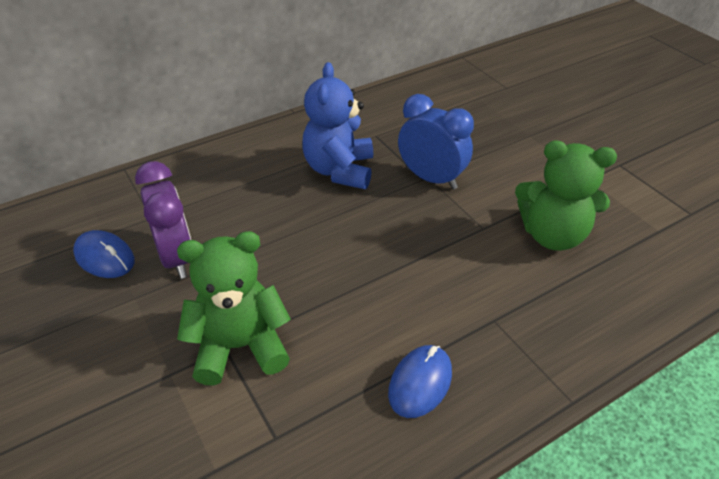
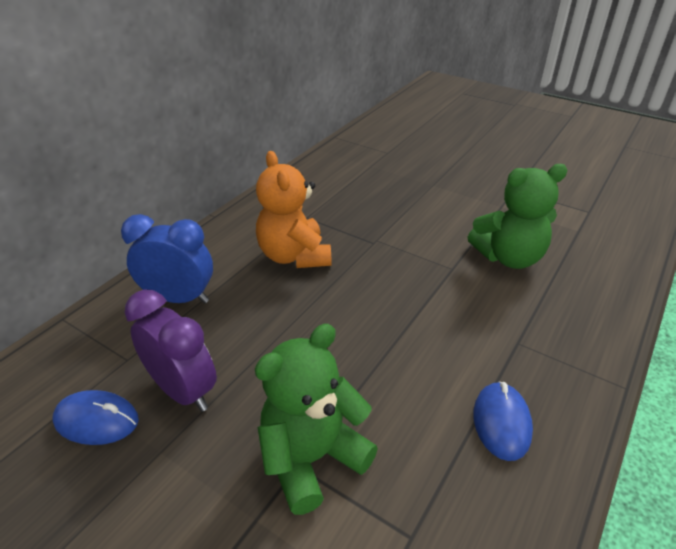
camera: 25 degrees left, 5 degrees down
blue teddy bear [302,62,373,189] -> orange teddy bear [256,151,332,268]
blue clock [398,94,474,189] -> blue clock moved to [121,214,213,304]

